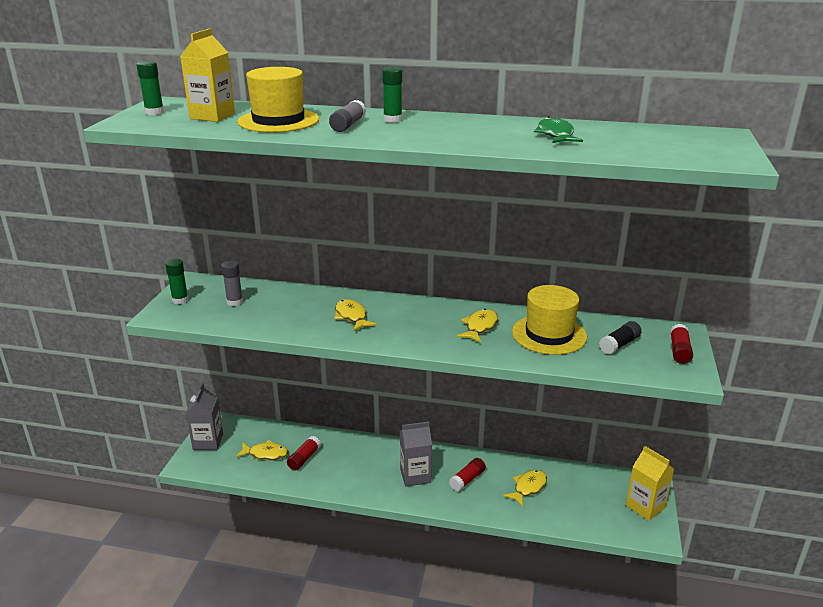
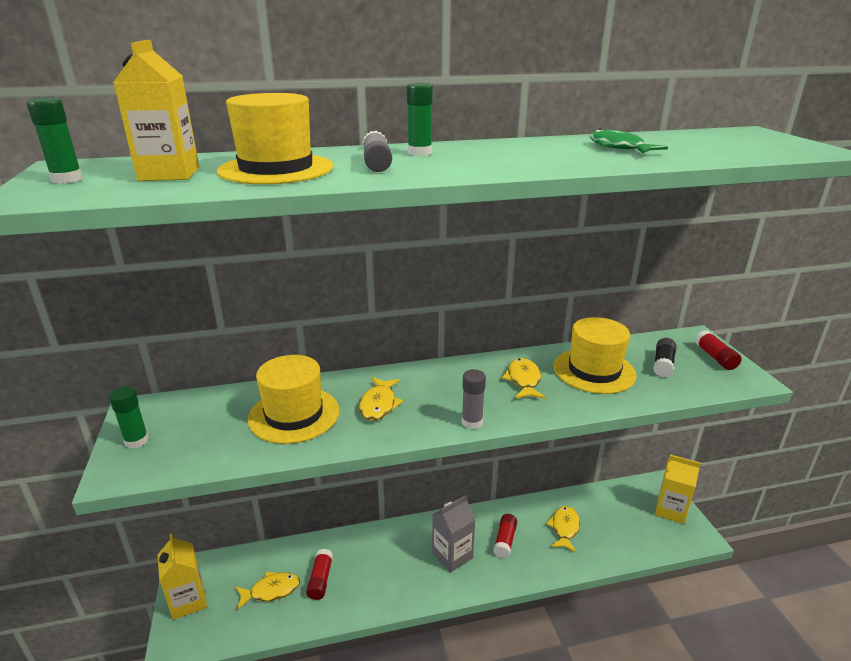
camera: 25 degrees left, 0 degrees up
grey carton [186,384,223,450] -> yellow carton [158,534,207,620]
grey glue stick [221,261,243,306] -> grey glue stick moved to [462,369,486,429]
yellow fish [334,299,377,331] -> yellow fish turned 120 degrees counterclockwise [359,377,403,421]
none -> yellow hat [248,355,339,444]

